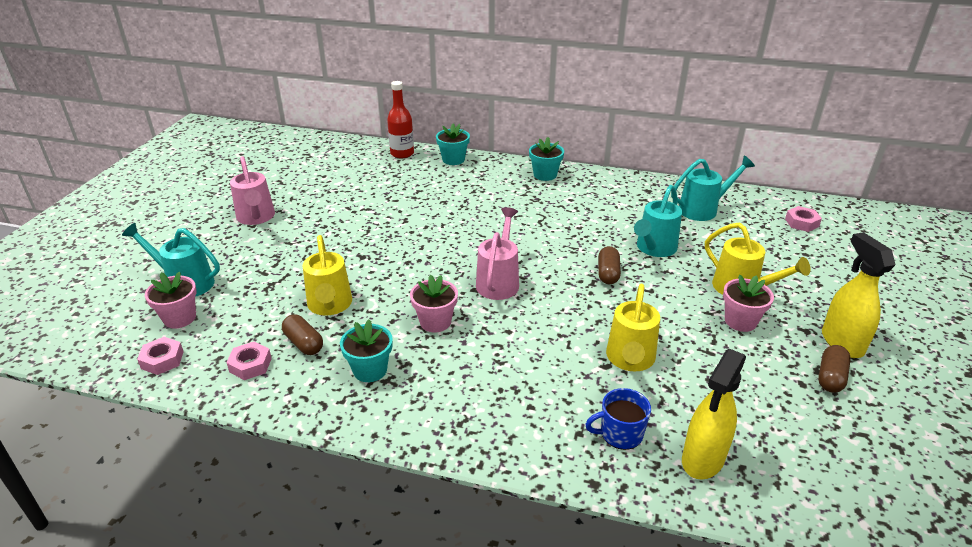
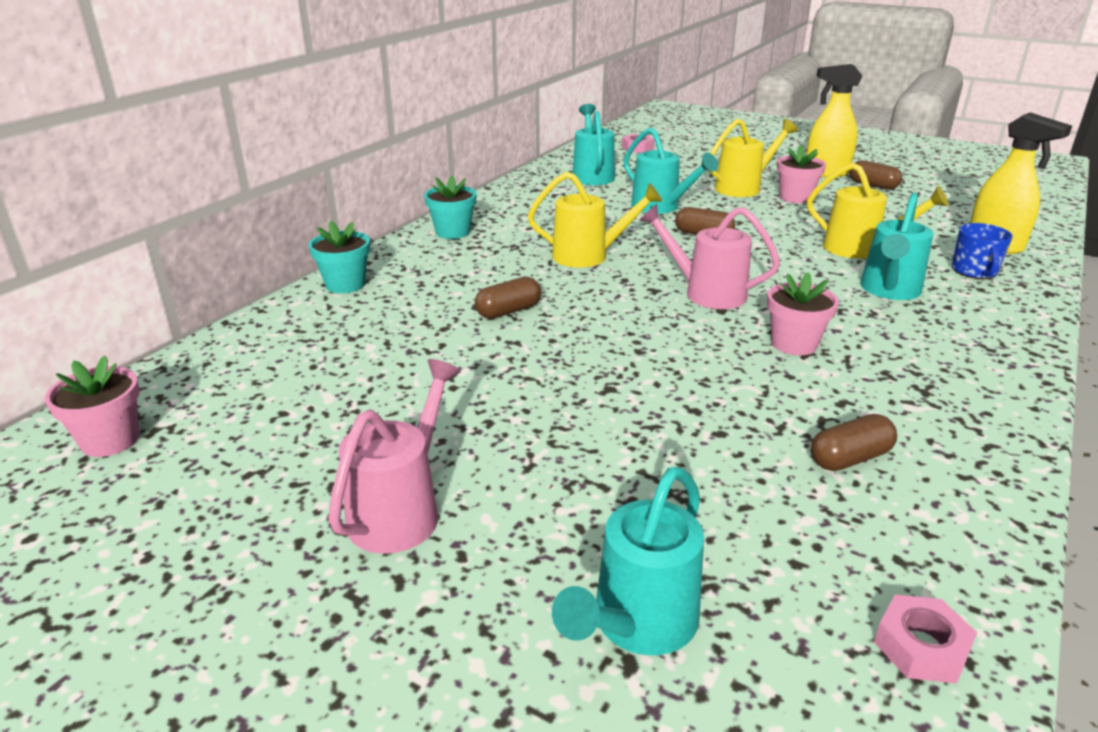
camera: 75 degrees left, 5 degrees down
pink flower pot [145,271,197,329] -> pink flower pot moved to [45,355,140,457]
pink nut [226,341,272,380] -> none
pink watering can [230,156,275,225] -> pink watering can turned 60 degrees counterclockwise [328,359,461,554]
yellow watering can [303,235,352,316] -> yellow watering can moved to [528,172,662,268]
turquoise flower pot [340,320,393,382] -> none
red bottle [387,81,414,158] -> none
none -> brown capsule [475,277,541,319]
none -> turquoise watering can [860,193,933,300]

